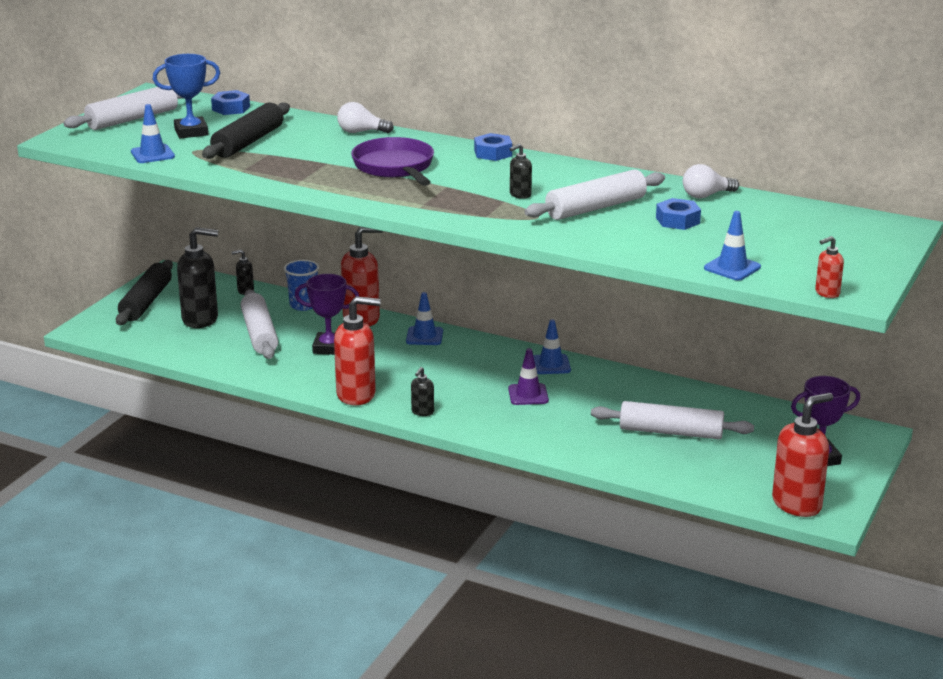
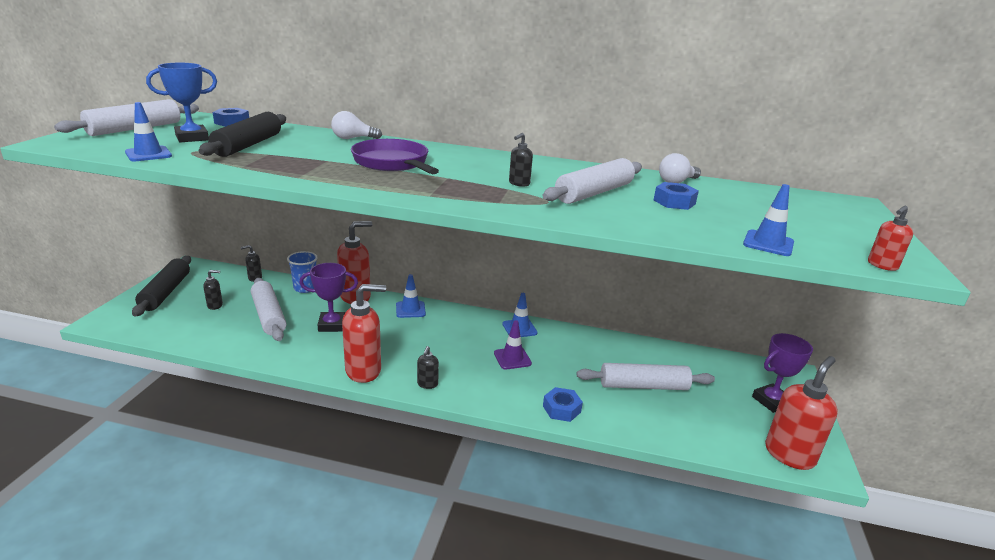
camera: 15 degrees left, 0 degrees up
black soap dispenser [177,227,218,328] -> black soap dispenser [203,270,223,310], size x0.47
blue nut [474,133,512,161] -> blue nut moved to [543,387,583,422]

